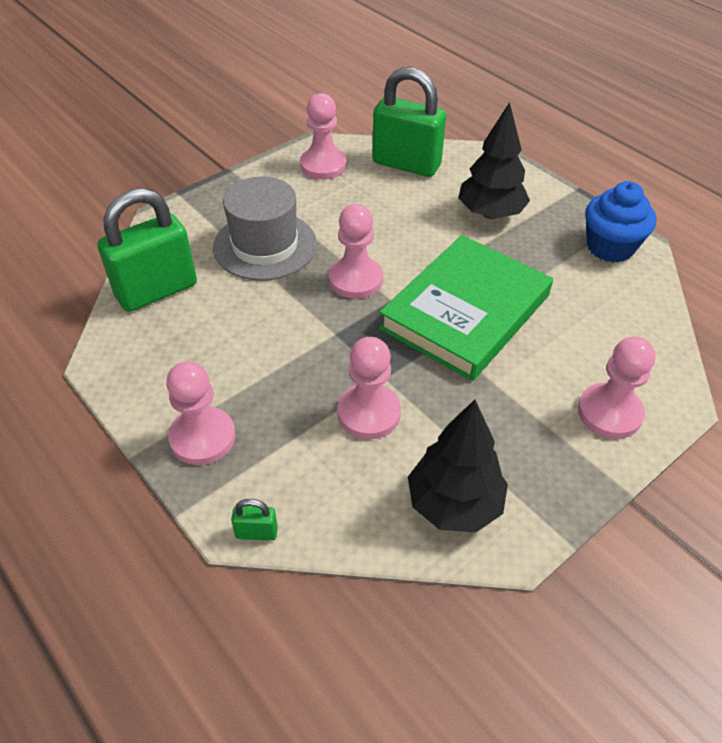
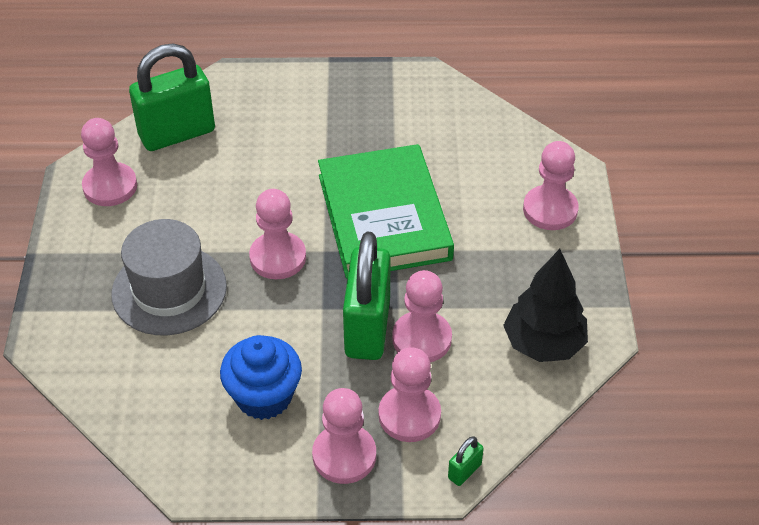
camera: 50 degrees left, 0 degrees up
green padlock [98,188,197,312] -> green padlock moved to [343,232,391,360]
black tree [458,102,530,219] -> none
blue cupcake [585,181,656,263] -> blue cupcake moved to [220,335,302,420]
none -> pink pawn [379,347,441,442]

